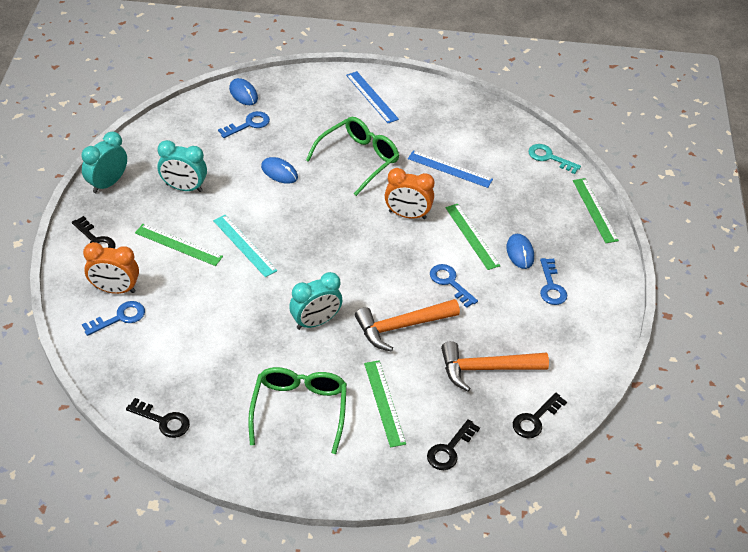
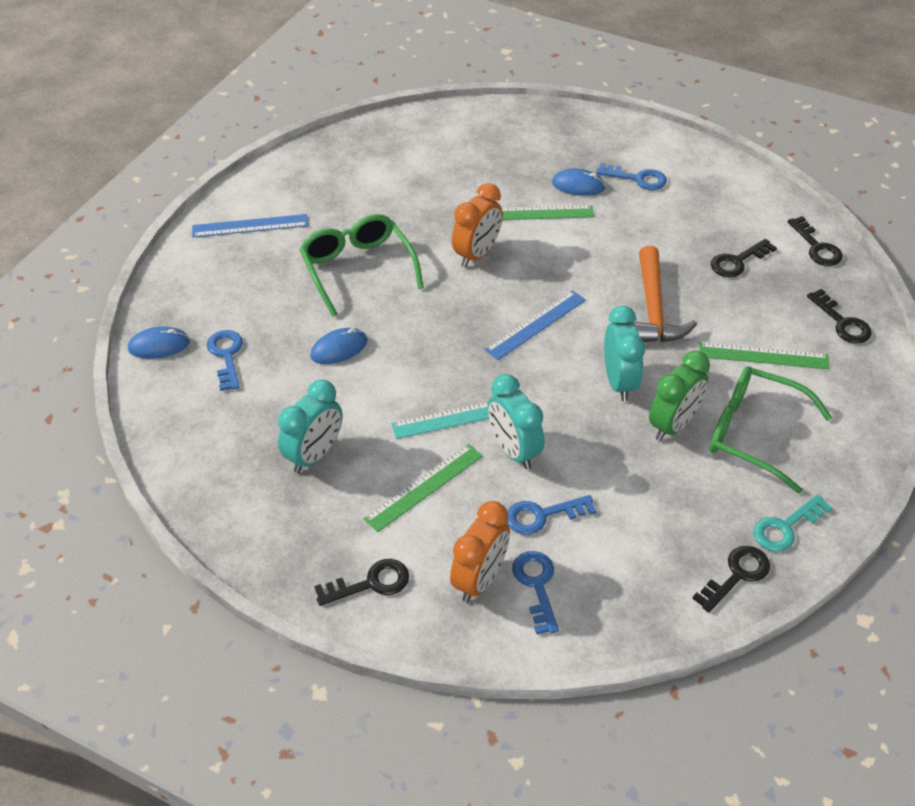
camera: 65 degrees left, 0 degrees up
turquoise clock [81,132,127,193] -> turquoise clock moved to [488,374,544,469]
blue ruler [408,150,493,188] -> blue ruler moved to [484,290,586,360]
blue key [430,264,478,308] -> blue key moved to [507,495,596,535]
orange hammer [441,341,549,391] -> black key [711,239,777,277]
turquoise key [528,144,581,174] -> turquoise key moved to [753,494,832,551]
green ruler [573,178,619,243] -> none
none -> green clock [649,351,710,441]

